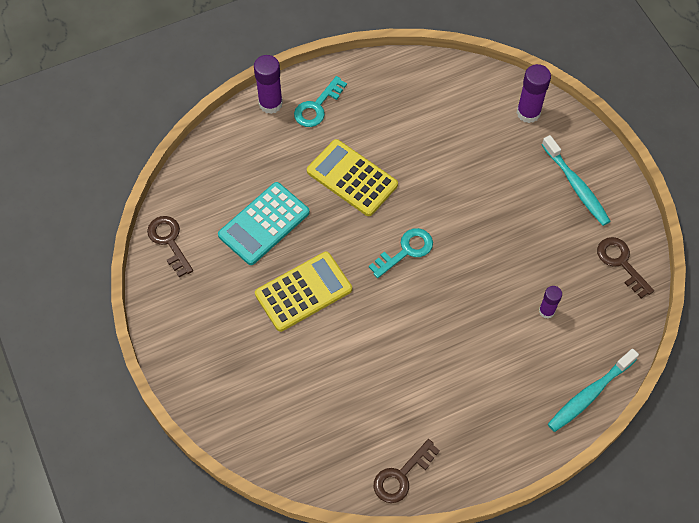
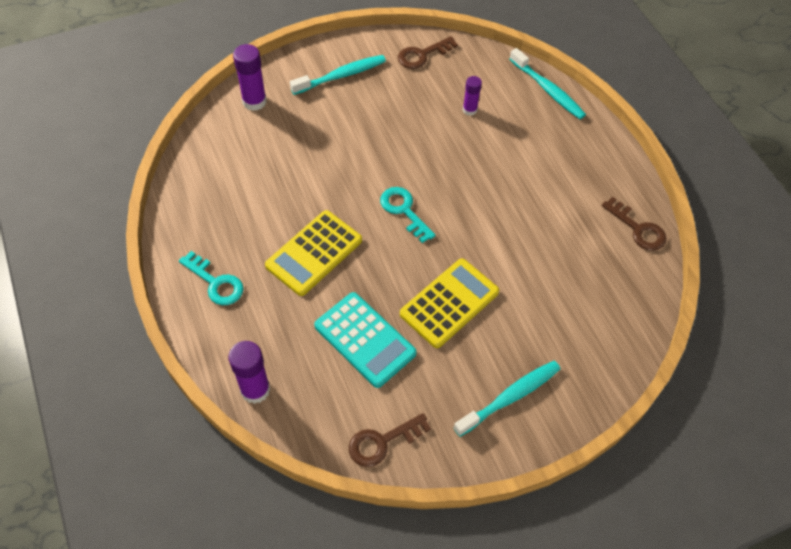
camera: 90 degrees left, 5 degrees down
purple glue stick [254,55,283,114] -> purple glue stick moved to [228,341,270,404]
yellow calculator [255,252,352,332] -> yellow calculator turned 75 degrees clockwise [400,258,499,348]
none -> turquoise toothbrush [453,361,561,437]

